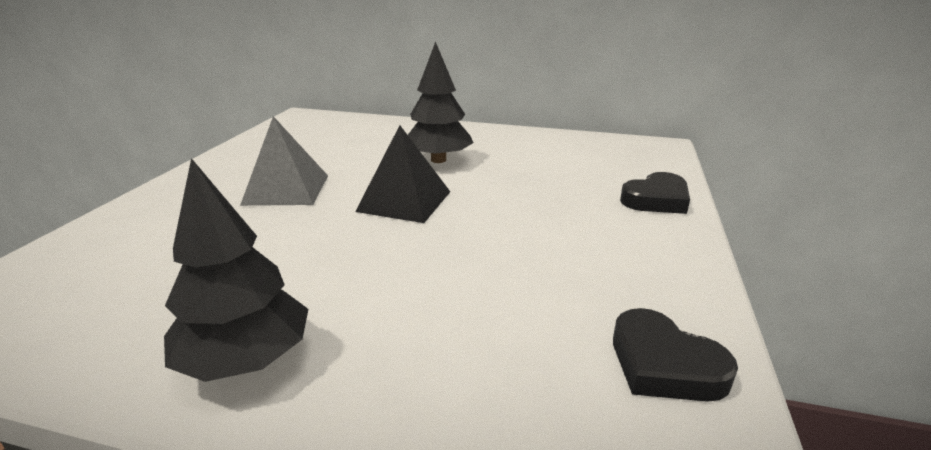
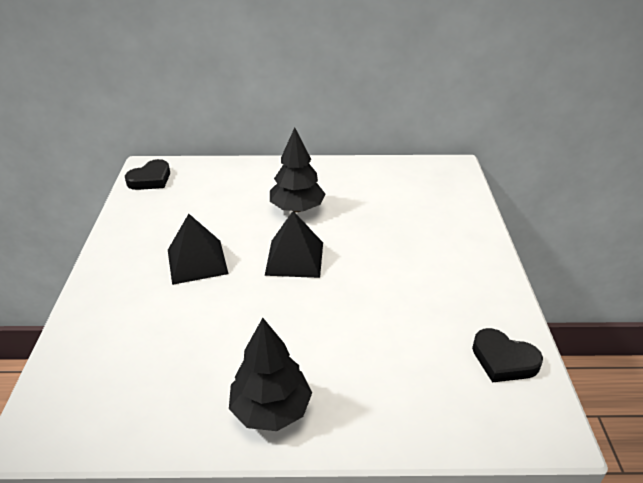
camera: 15 degrees left, 10 degrees up
grey pyramid [240,116,328,206] -> black pyramid [168,214,228,285]
black heart [620,172,690,214] -> black heart moved to [125,159,170,190]

